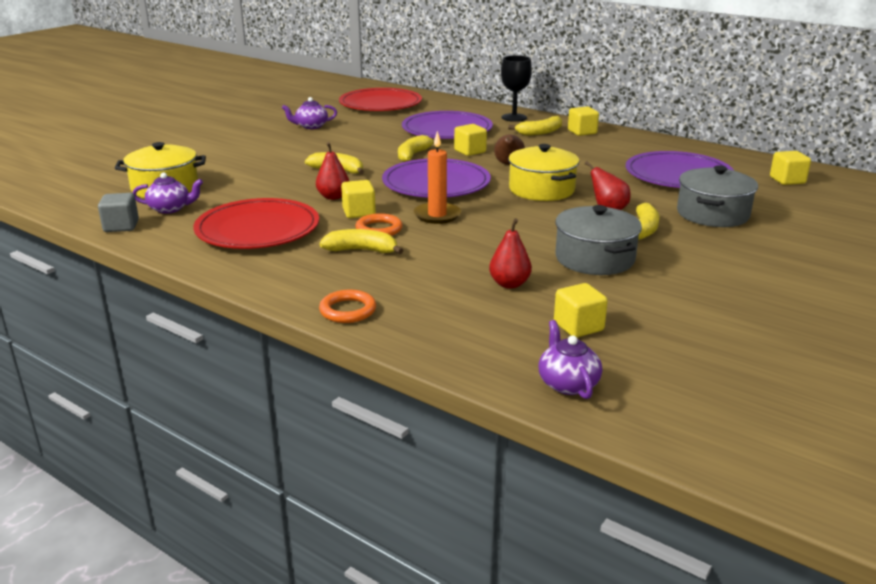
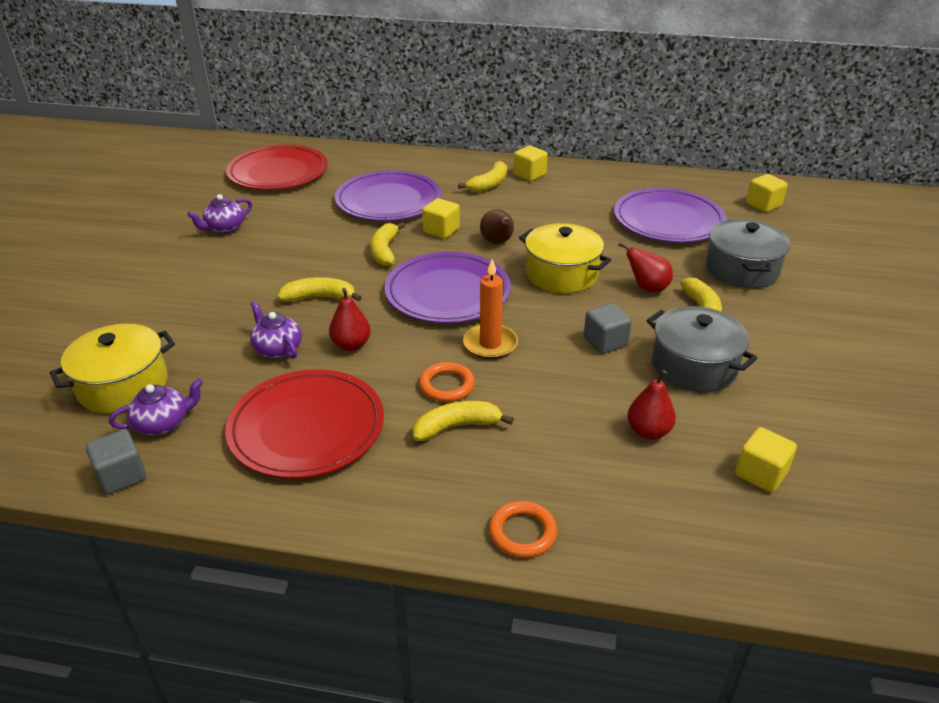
camera: 25 degrees left, 10 degrees up
yellow cube [341,180,376,218] -> none
black goblet [501,55,532,122] -> none
purple teapot [538,320,602,399] -> purple teapot moved to [250,301,302,359]
none -> grey cube [584,303,632,354]

